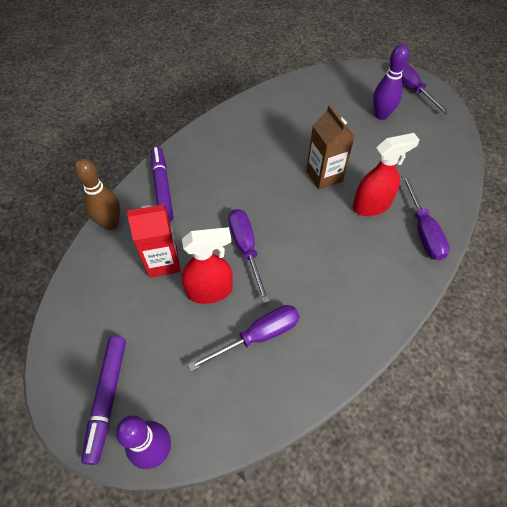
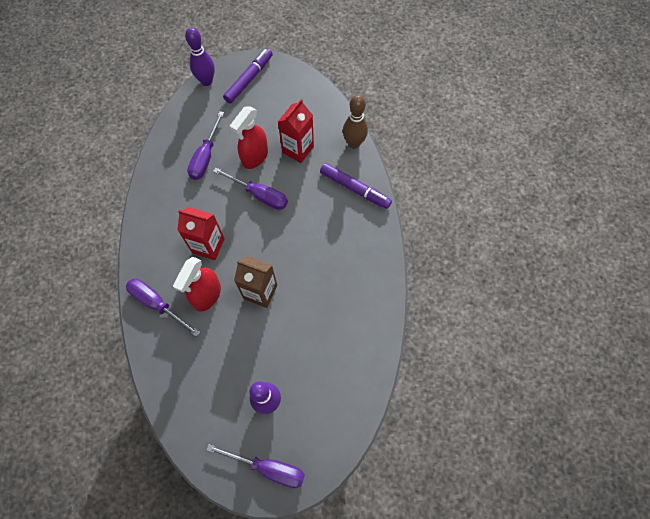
camera: 135 degrees right, 10 degrees up
purple marker [81,336,126,465] -> purple marker turned 75 degrees clockwise [223,48,273,103]
none -> red carton [177,207,225,260]

